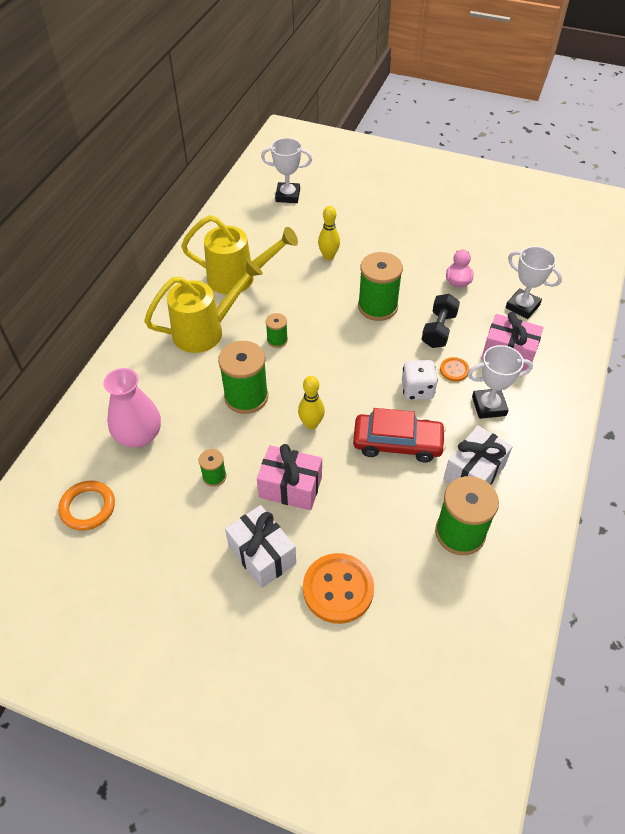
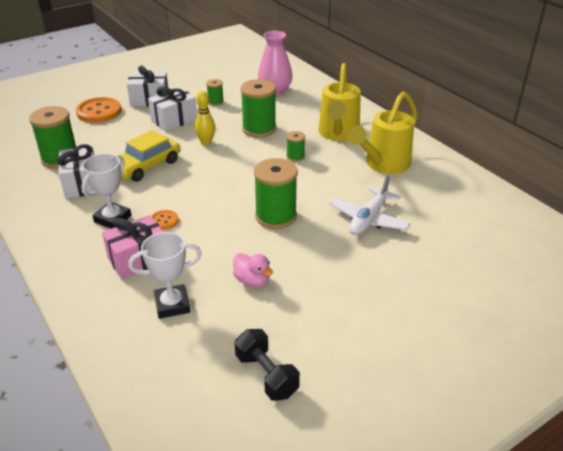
camera: 125 degrees right, 15 degrees down
orange ring [58,481,115,531] -> none
pink gift [257,444,322,510] -> white gift [148,87,197,132]
white trophy [261,138,312,203] -> none
yellow bowling pin [318,206,340,260] -> white plane [329,175,411,235]
red car [353,408,446,462] -> yellow car [120,130,180,182]
white dice [402,360,438,400] -> none
black dumbbell [421,294,460,348] -> black dumbbell moved to [235,329,300,401]

